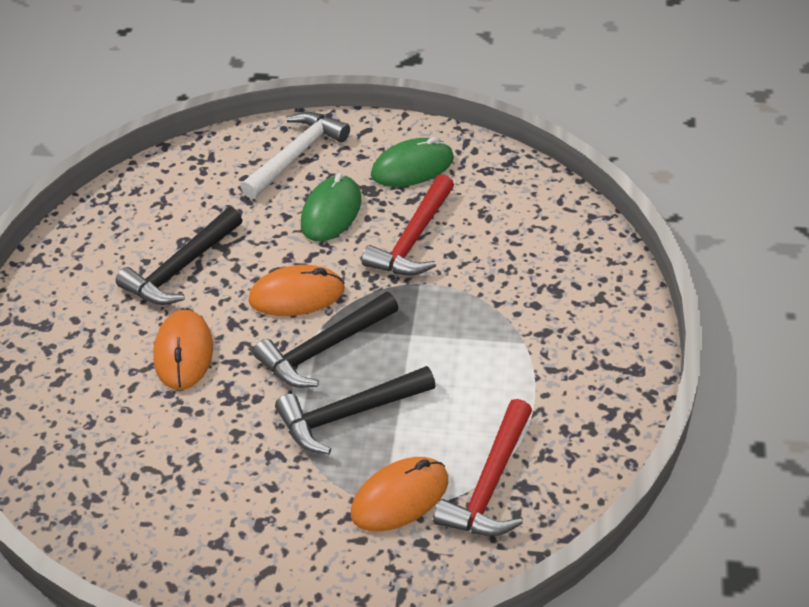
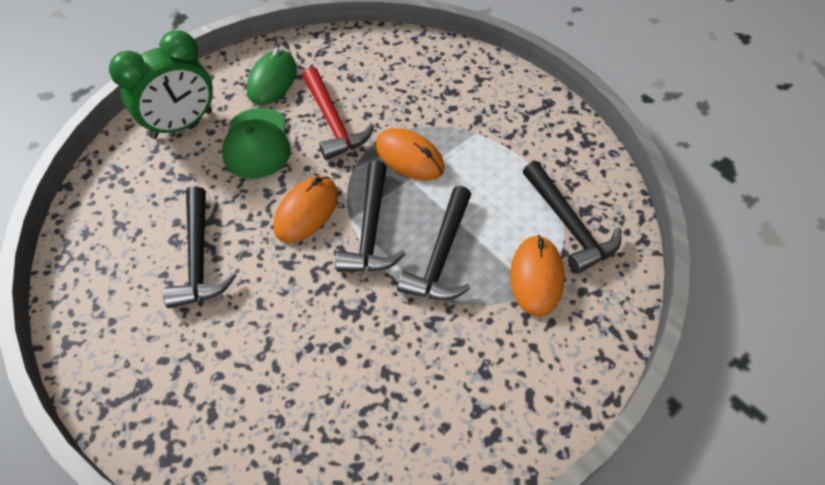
camera: 50 degrees left, 10 degrees up
orange mouse [154,310,213,390] -> orange mouse moved to [375,128,445,180]
white hammer [241,112,350,199] -> green clock [109,30,213,139]
green mouse [301,173,361,242] -> green cap [222,108,291,179]
red hammer [433,399,532,536] -> black hammer [523,161,621,274]

